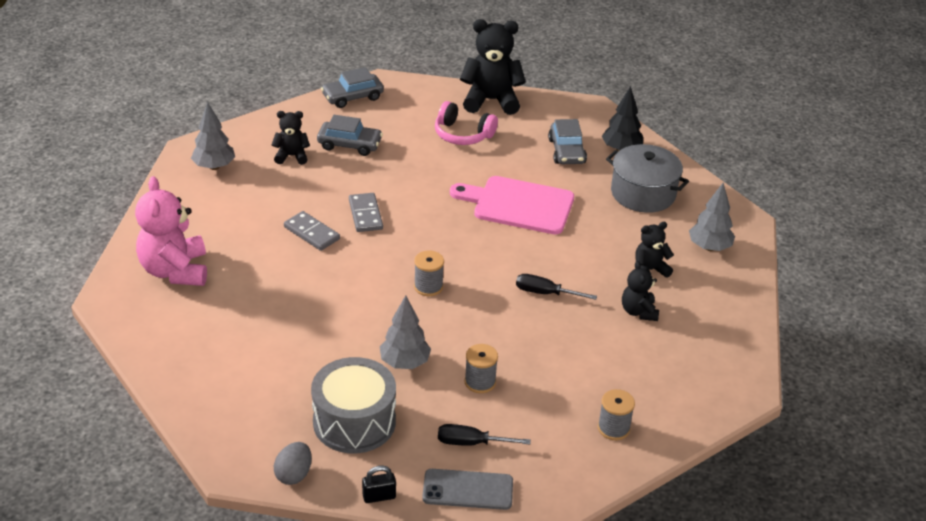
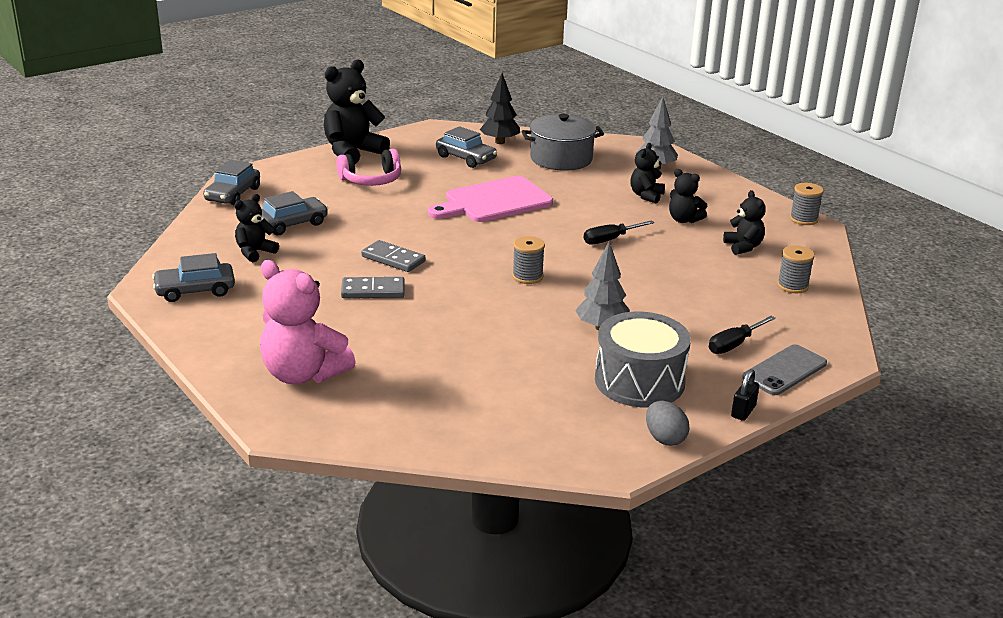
camera: 45 degrees left, 10 degrees down
grey tree [191,102,235,170] -> grey car [152,253,235,302]
grey spool [464,344,498,393] -> grey spool moved to [790,183,824,225]
none -> black teddy bear [723,190,766,255]

